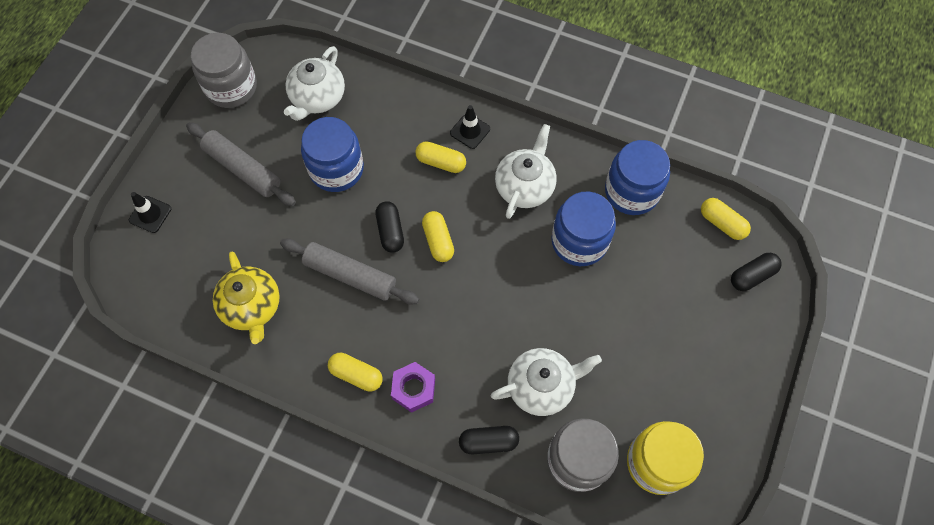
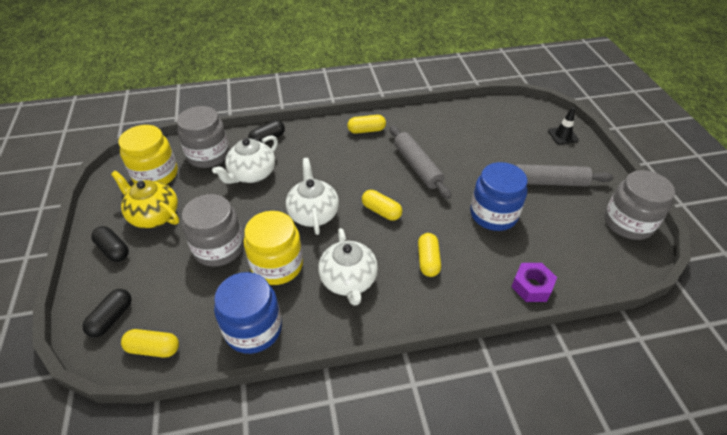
camera: 145 degrees right, 20 degrees down
yellow teapot [213,252,280,344] -> yellow teapot moved to [111,170,179,228]
grey rolling pin [280,239,419,304] -> grey rolling pin turned 75 degrees clockwise [390,125,451,199]
white teapot [284,46,345,121] -> white teapot moved to [286,158,339,235]
black capsule [376,201,404,253] -> black capsule moved to [91,226,129,262]
purple nut [391,362,435,413] -> purple nut moved to [511,263,557,302]
yellow capsule [415,141,466,173] -> yellow capsule turned 75 degrees counterclockwise [418,233,441,277]
black traffic cone [450,105,490,149] -> none
blue jar [551,191,616,266] -> yellow jar [244,211,303,285]
none -> grey jar [182,194,244,267]

